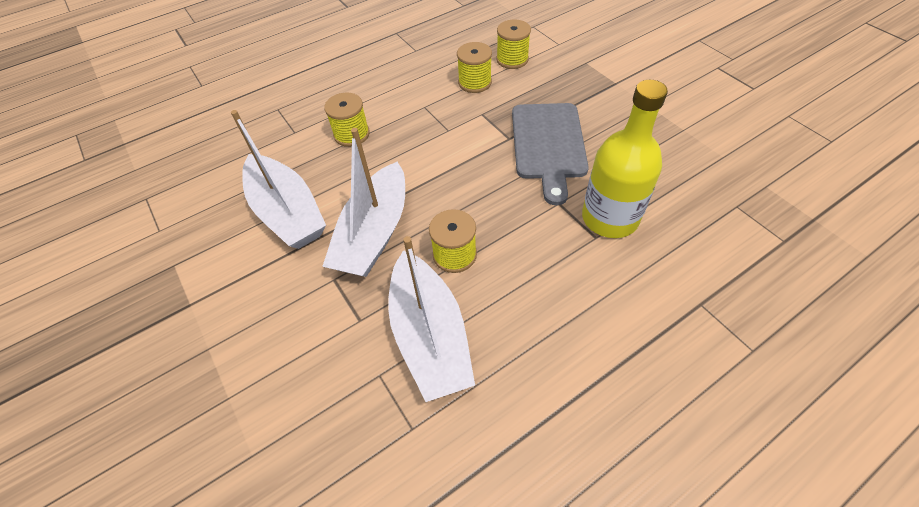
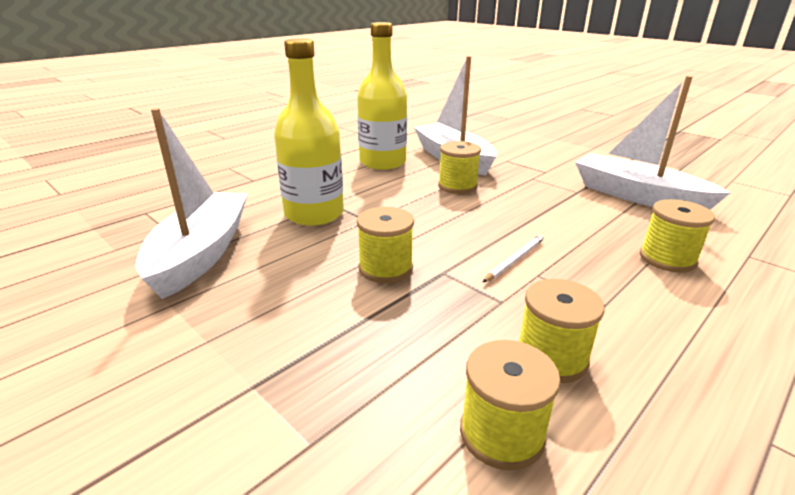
camera: 165 degrees right, 25 degrees down
white boat [322,128,405,277] -> white boat moved to [136,108,247,299]
grey cutting board [512,103,589,205] -> yellow spool [357,207,414,283]
none -> yellow bottle [357,22,407,170]
none -> white pencil [482,235,544,283]

